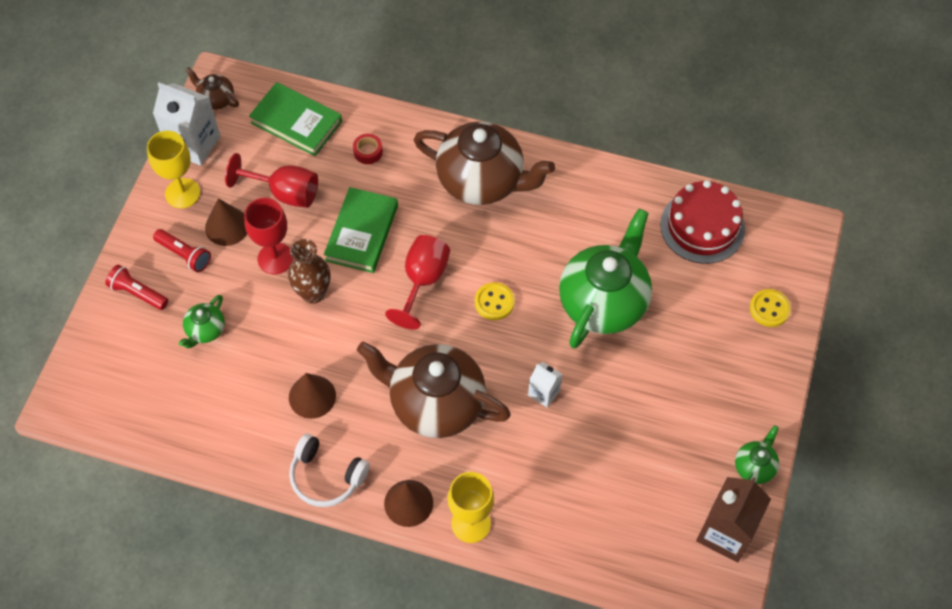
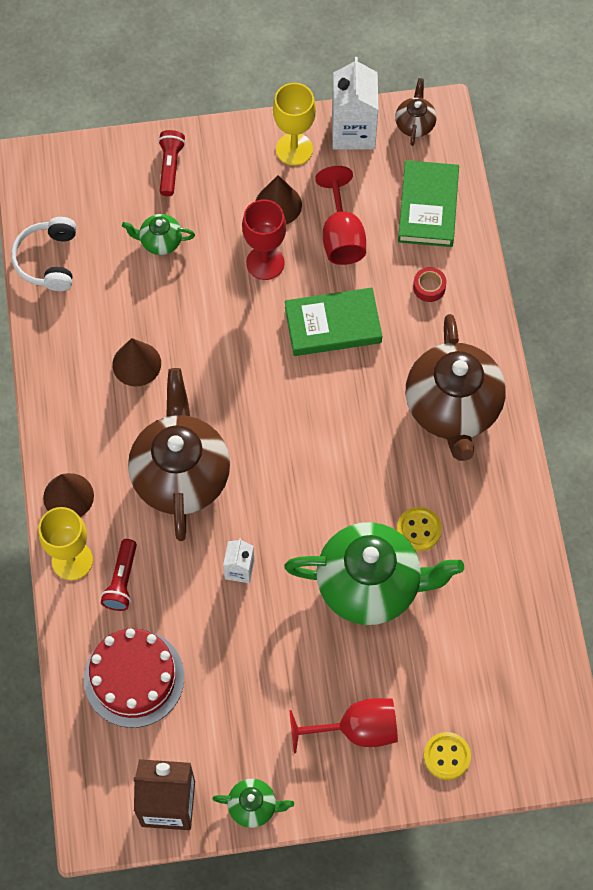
camera: 65 degrees right, 5 degrees up
red flashlight [153,229,211,272] -> red flashlight moved to [101,539,137,611]
brown vase [288,239,331,304] -> none
white headphones [289,434,370,507] -> white headphones moved to [11,217,76,291]
red goblet [385,235,450,329] -> red goblet moved to [289,698,398,753]
yellow button [475,282,515,320] -> yellow button moved to [397,507,442,551]
red cake [660,180,745,264] -> red cake moved to [84,628,184,728]

